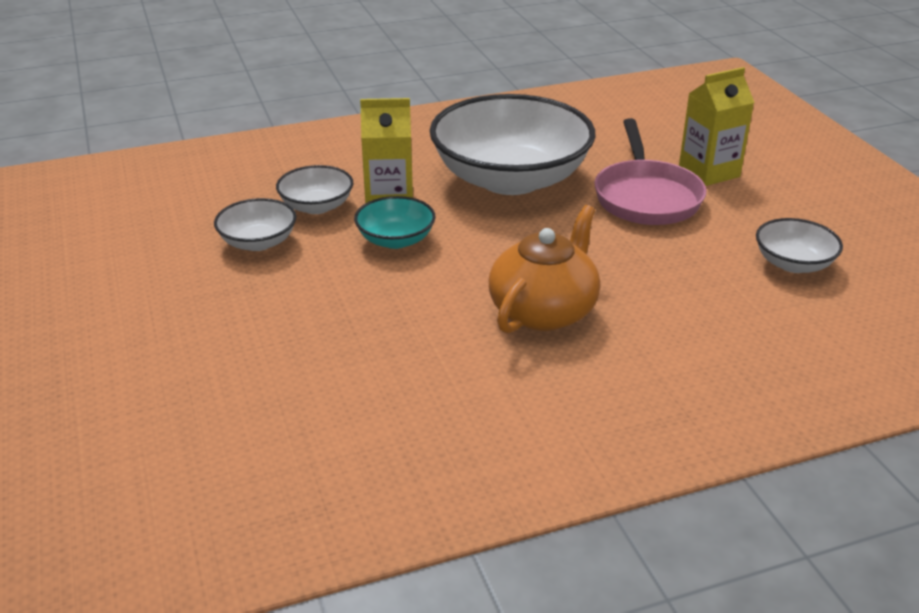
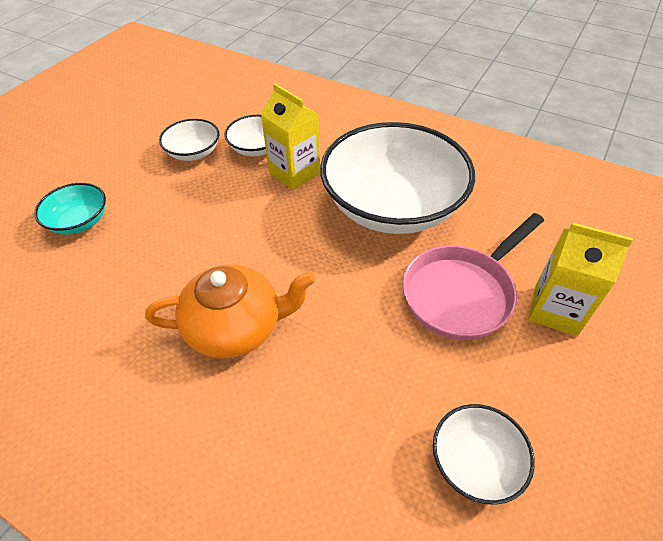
camera: 50 degrees right, 15 degrees up
turquoise bowl [354,196,436,249] -> turquoise bowl moved to [34,183,106,234]

